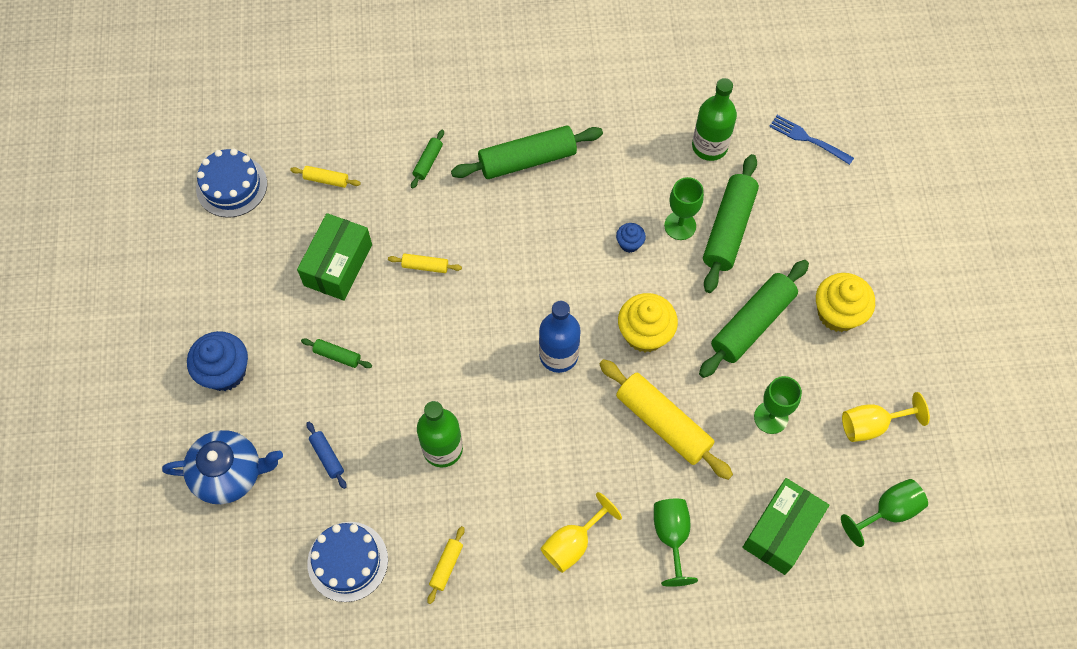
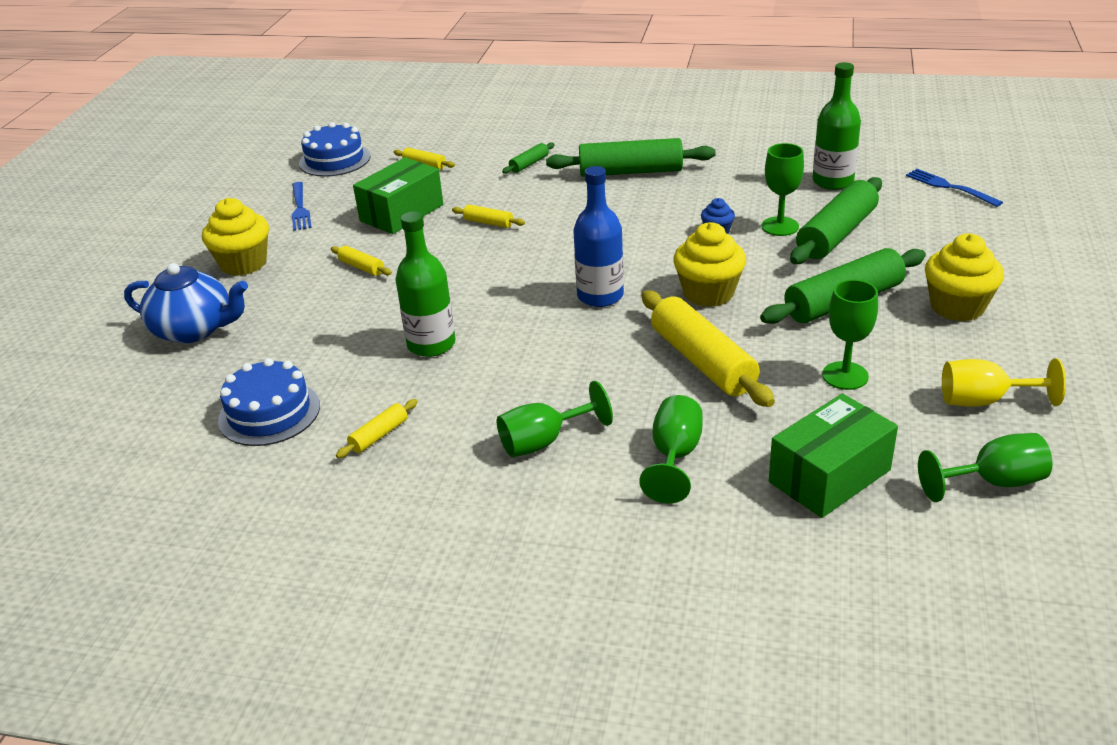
camera: 20 degrees right, 30 degrees down
blue cupcake [187,331,248,391] -> yellow cupcake [202,198,269,276]
green rolling pin [301,338,372,368] -> yellow rolling pin [331,246,392,276]
blue rolling pin [306,422,347,489] -> none
yellow goblet [540,492,622,573] -> green goblet [497,381,613,457]
none -> blue fork [292,182,311,231]

